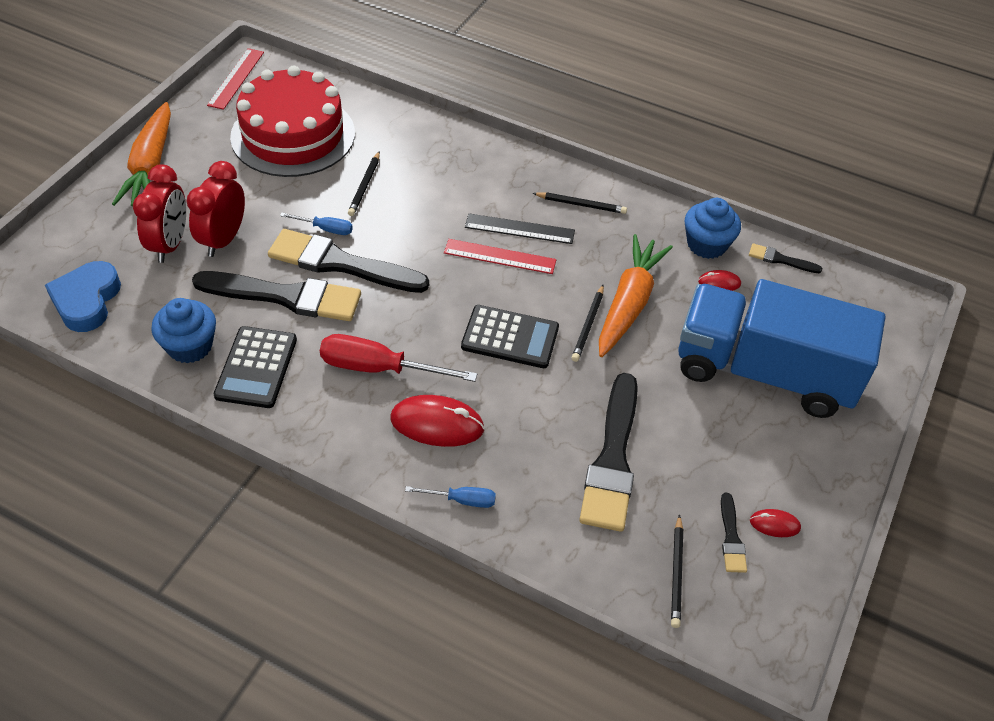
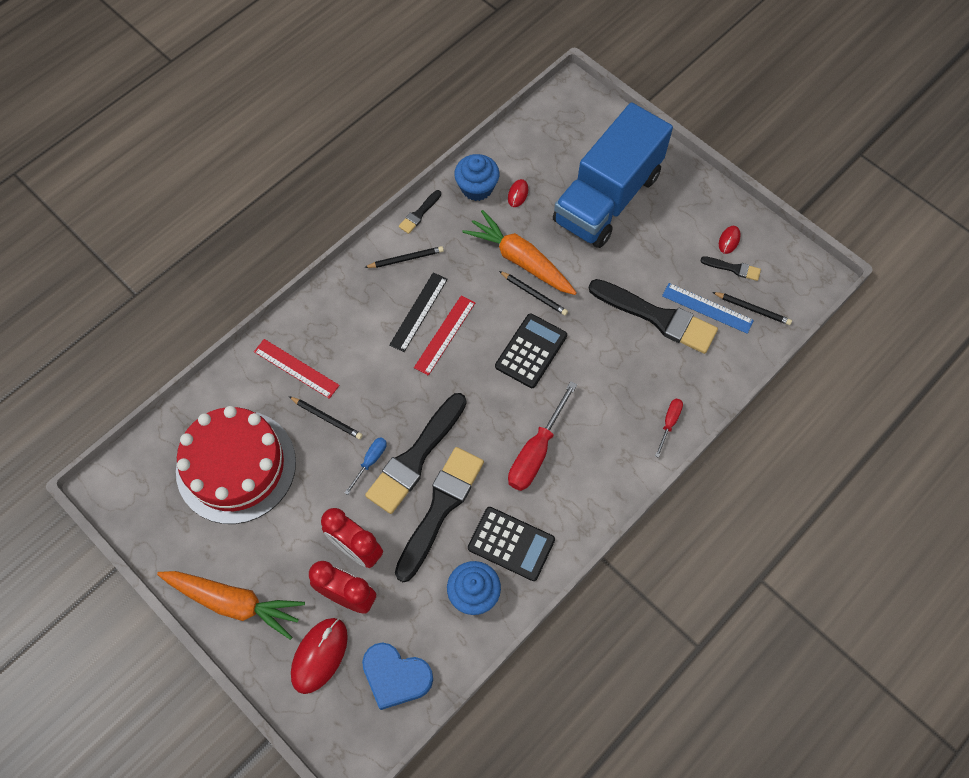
camera: 70 degrees left, 15 degrees up
red ruler [207,48,264,110] -> red ruler moved to [254,339,340,399]
red mouse [391,395,485,447] -> red mouse moved to [291,618,348,694]
blue screwdriver [405,486,496,508] -> red screwdriver [655,399,683,458]
black pencil [532,192,627,214] -> black pencil turned 45 degrees clockwise [364,246,444,268]
black brush [749,243,822,273] -> black brush moved to [399,190,441,234]
none -> blue ruler [662,283,754,334]

